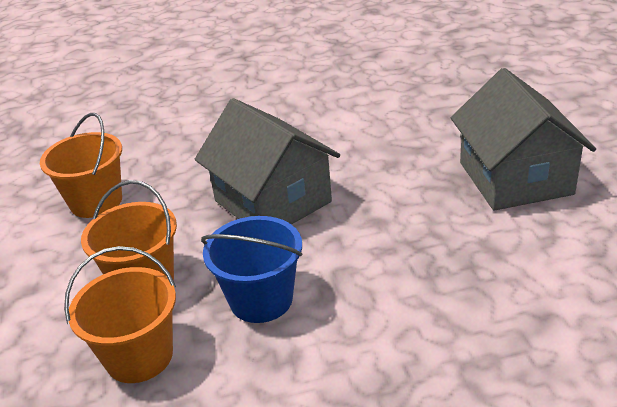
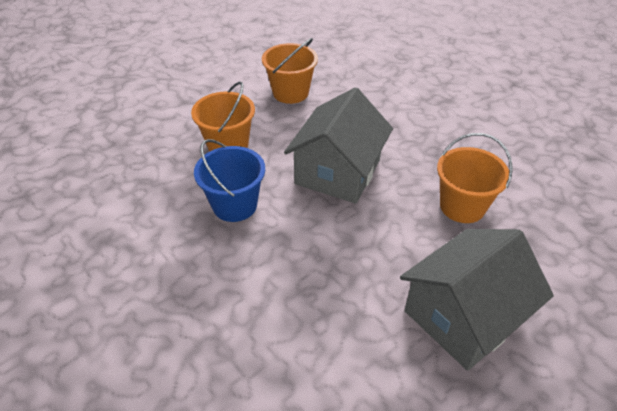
camera: 60 degrees right, 10 degrees up
orange bucket [64,246,176,383] -> orange bucket moved to [437,133,513,223]

